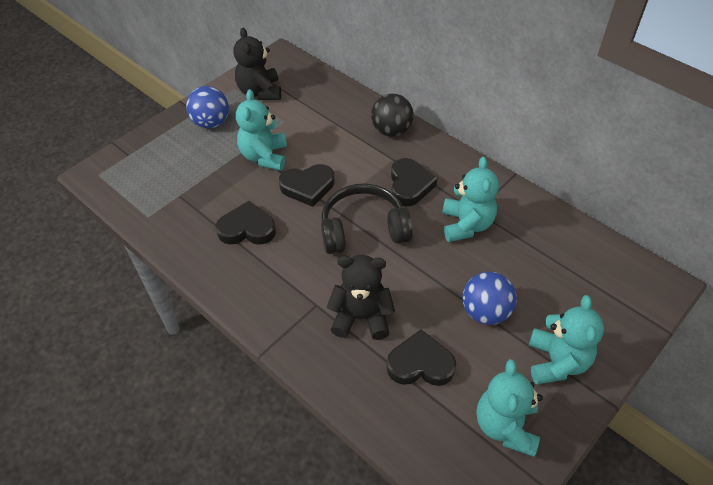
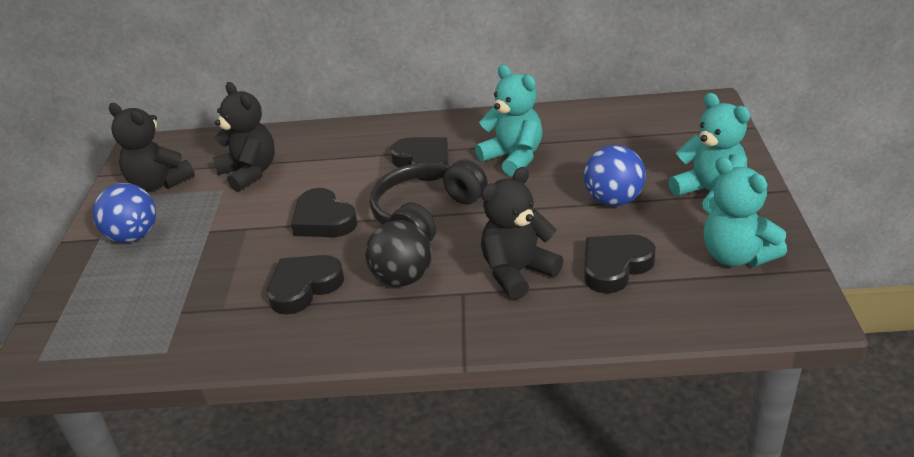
camera: 40 degrees left, 15 degrees down
turquoise teddy bear [236,89,287,171] -> none
black heart [279,164,335,207] -> black heart turned 105 degrees clockwise [291,188,357,237]
black ball [371,94,414,137] -> black ball moved to [365,220,432,286]
none -> black teddy bear [213,82,275,192]

